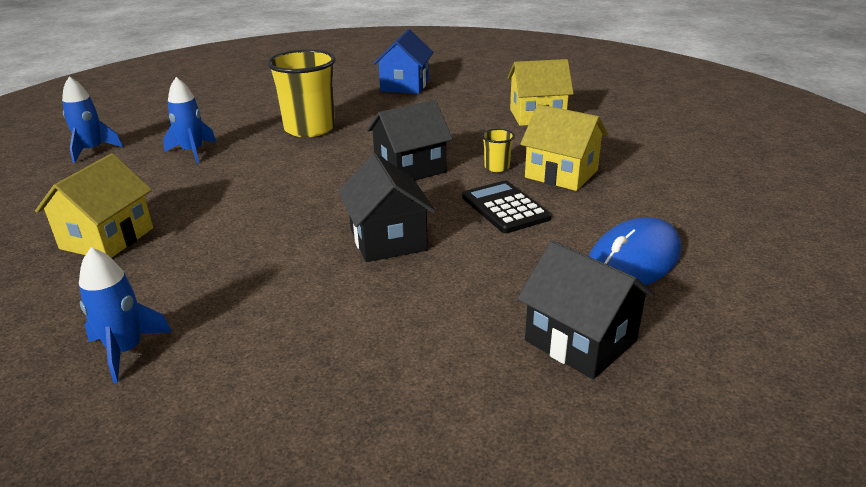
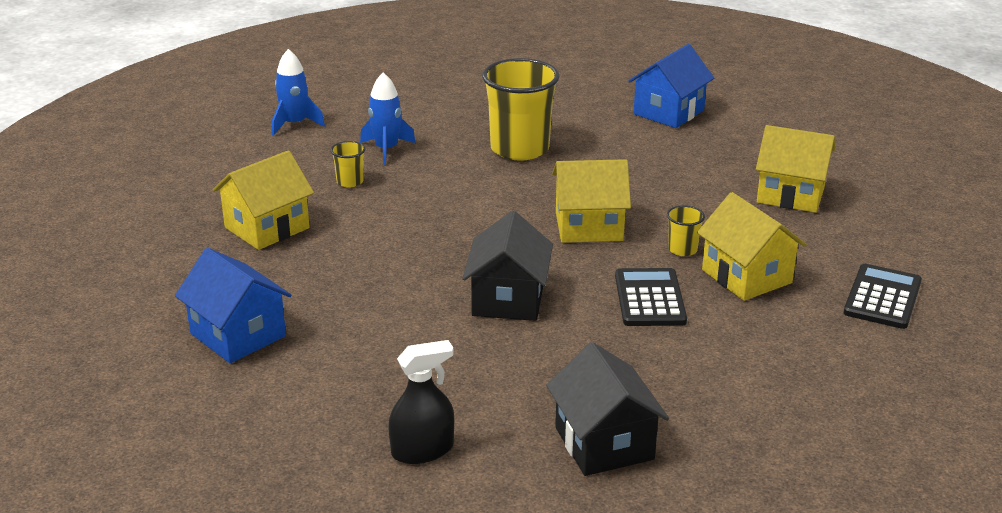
camera: 25 degrees right, 0 degrees up
blue rocket [79,247,172,383] -> blue house [175,248,292,363]
black house [367,100,453,180] -> yellow house [552,159,631,243]
blue mouse [589,217,681,285] -> none
none -> yellow cup [330,141,365,187]
none -> black spray bottle [388,340,454,464]
none -> black calculator [844,264,922,329]

